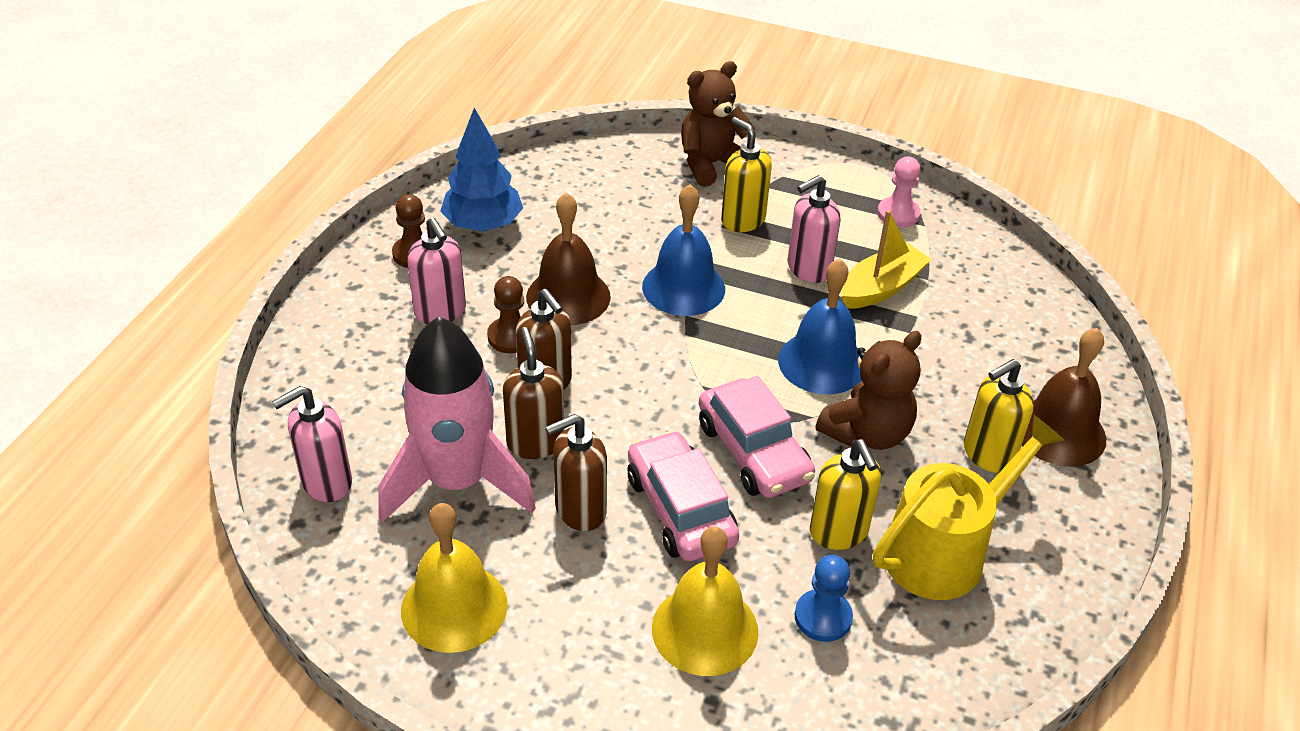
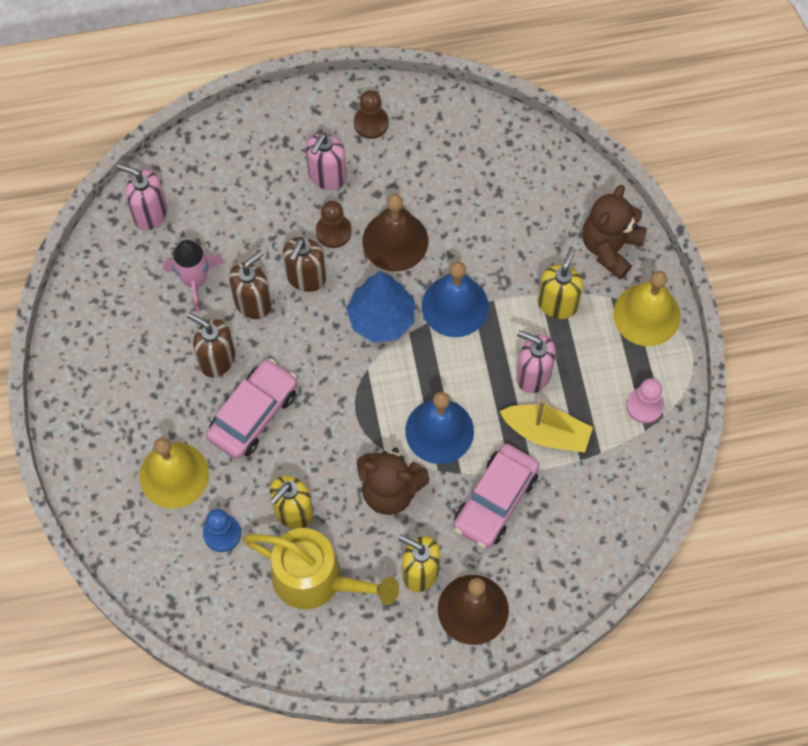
camera: 60 degrees right, 25 degrees up
pink rocket [378,317,536,522] -> pink rocket [163,240,225,313], size x0.59
yellow bell [401,503,508,653] -> yellow bell moved to [613,271,681,346]
blue tree [440,108,523,231] -> blue tree moved to [346,272,415,343]
brown teddy bear [681,61,755,187] -> brown teddy bear turned 90 degrees counterclockwise [583,185,647,279]
pink car [699,376,815,498] -> pink car moved to [453,444,539,548]

